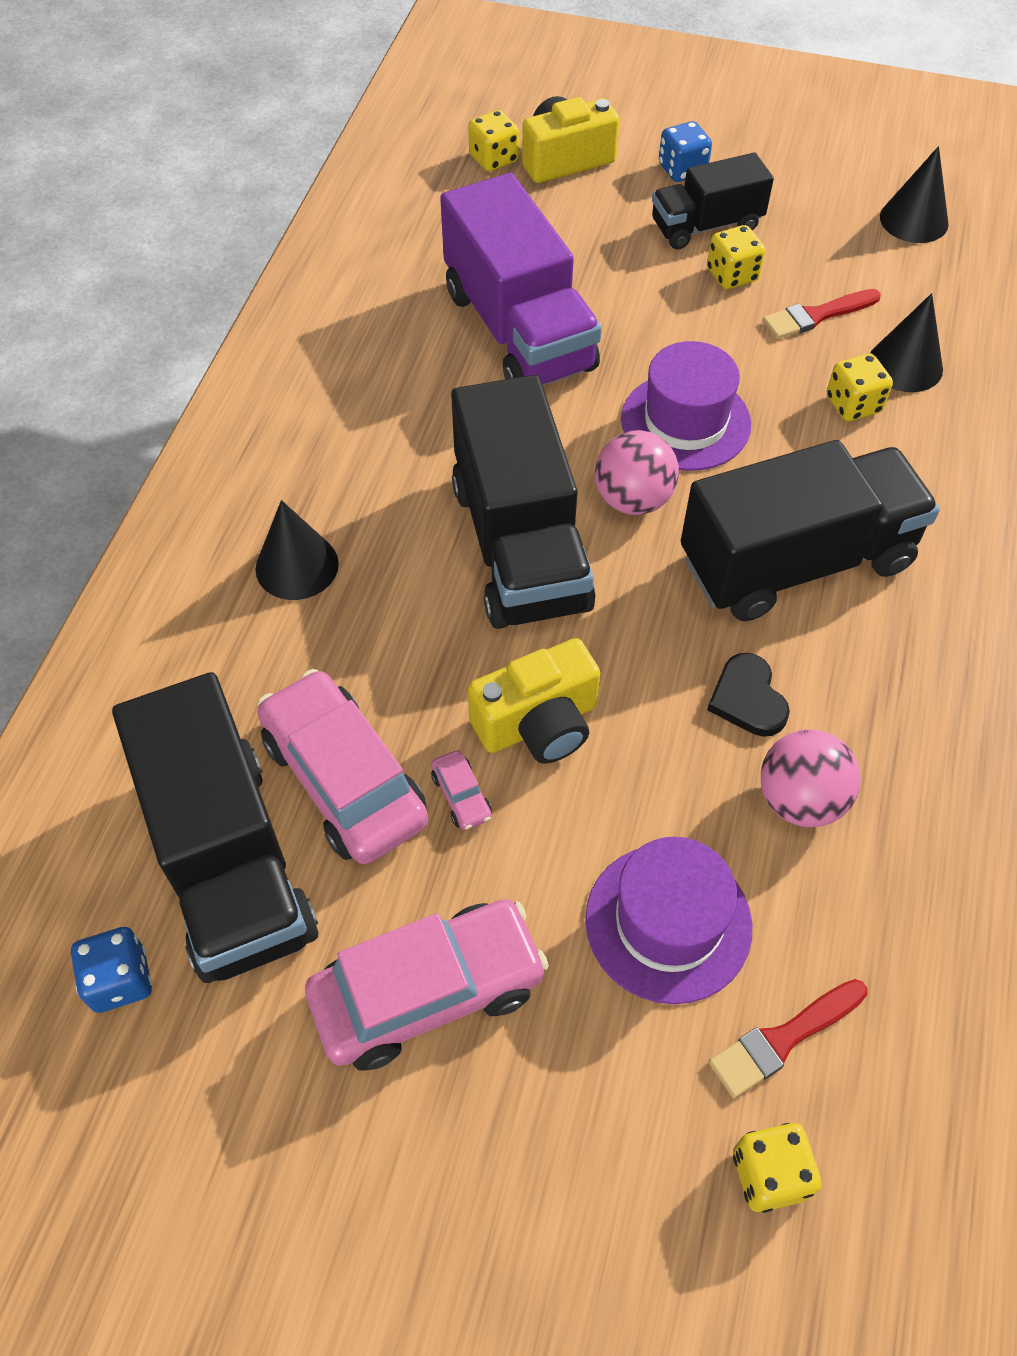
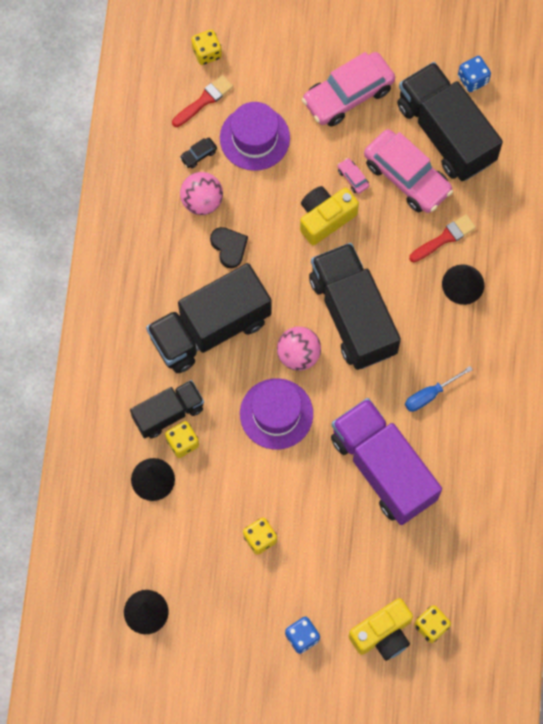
camera: 170 degrees right, 15 degrees up
black truck [652,153,774,250] -> black truck moved to [130,380,204,438]
red brush [763,289,881,339] -> red brush moved to [409,214,476,262]
none -> black car [180,138,217,168]
none -> blue screwdriver [405,366,473,412]

